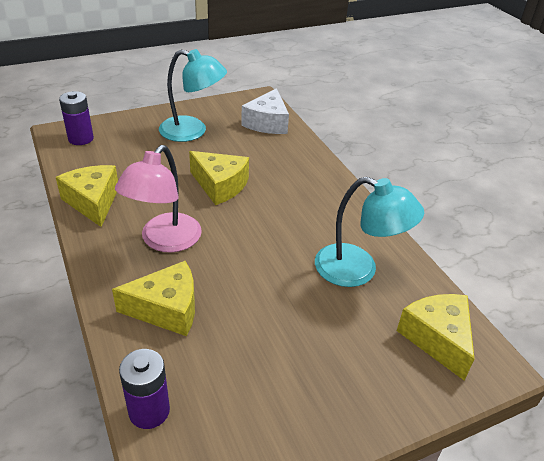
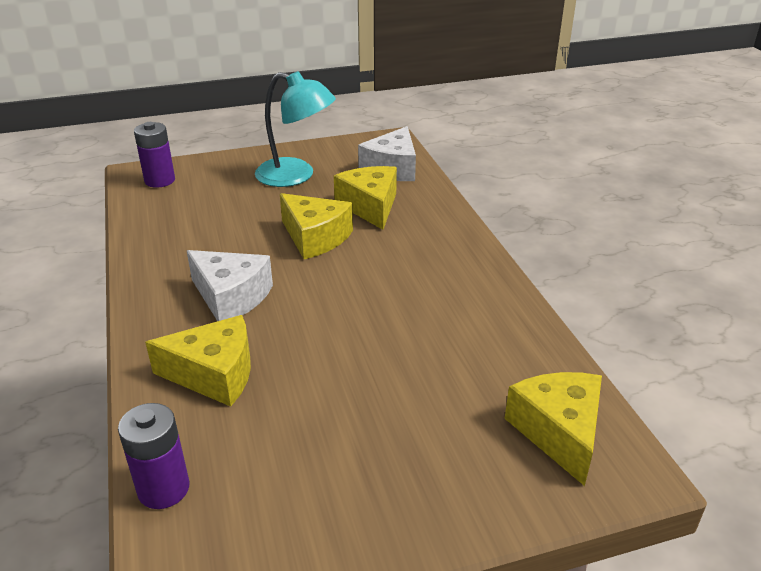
camera: 10 degrees right, 5 degrees down
yellow cheese [56,165,118,227] -> yellow cheese moved to [334,166,397,230]
pink lamp [115,145,202,253] -> white cheese [186,250,273,321]
turquoise lamp [315,177,424,287] -> none

